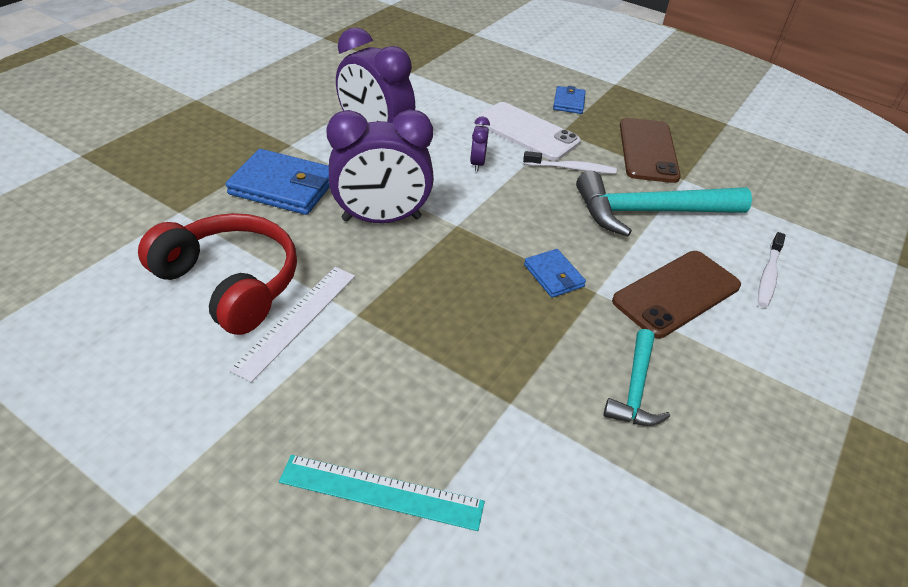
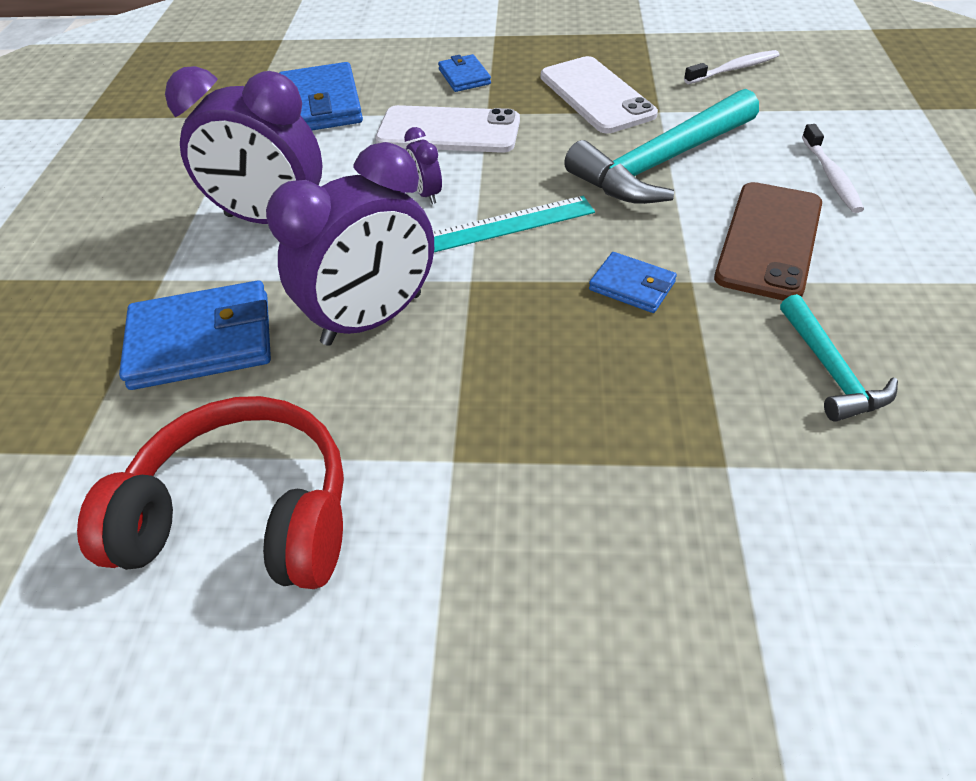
camera: 25 degrees left, 5 degrees up
white ruler [229,267,355,382] -> none
turquoise ruler [279,455,485,531] -> turquoise ruler moved to [433,196,595,252]
white toothbrush [523,151,617,174] -> white toothbrush moved to [684,50,780,84]
brown phone [620,118,681,183] -> white phone [541,56,658,134]
none -> blue wallet [279,62,363,130]

